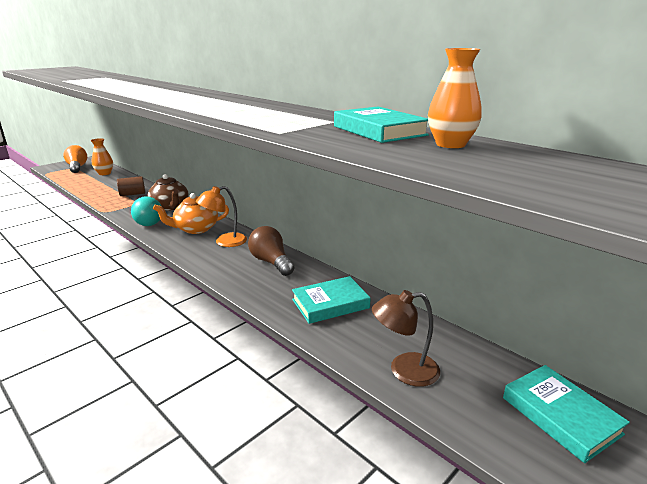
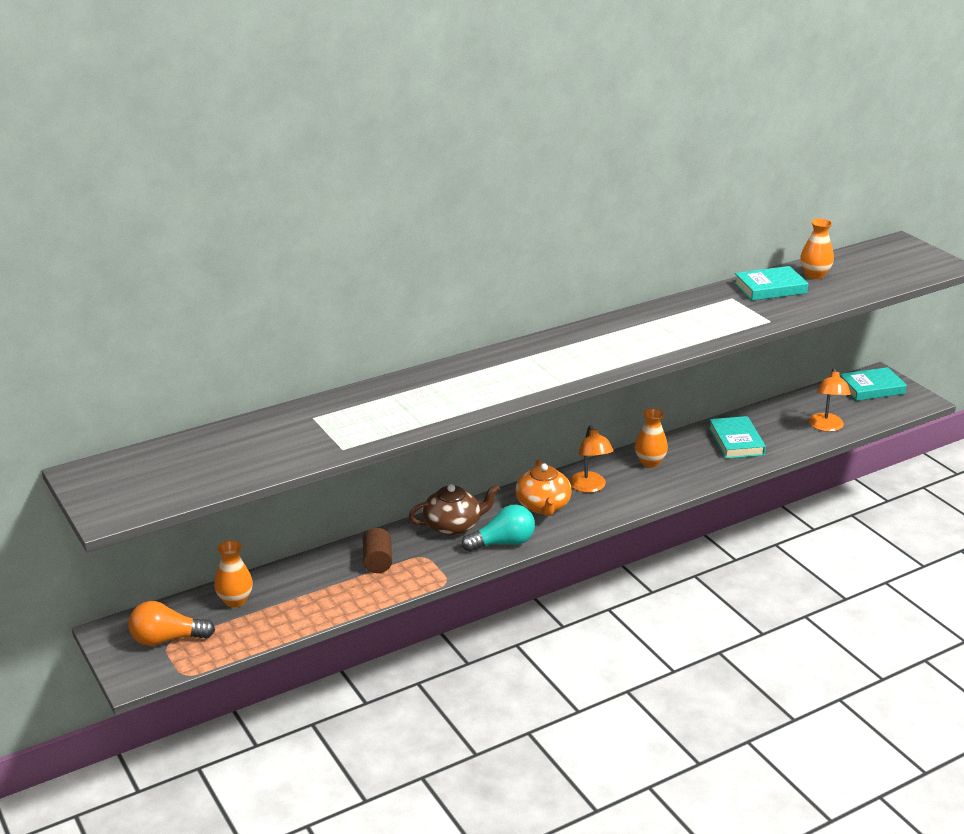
camera: 75 degrees left, 5 degrees up
brown light bulb [248,226,294,276] -> orange vase [635,408,668,468]
brown lamp [372,290,440,387] -> orange lamp [809,368,851,432]

